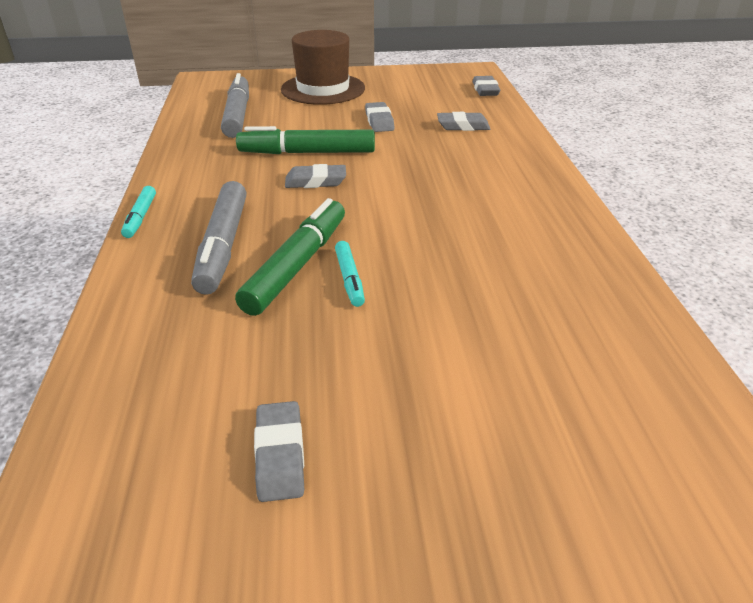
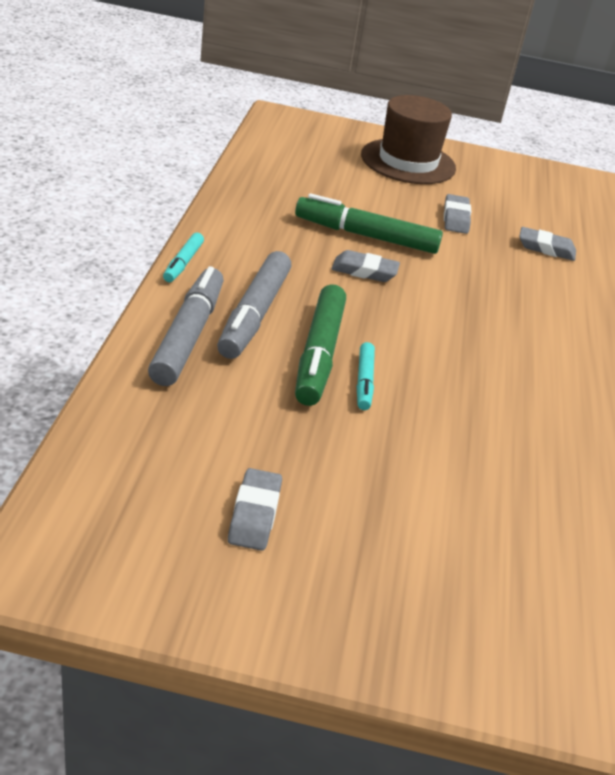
camera: 10 degrees right, 0 degrees up
grey marker [221,73,249,138] -> grey marker moved to [148,266,224,386]
green marker [235,198,345,316] -> green marker turned 150 degrees clockwise [295,285,346,406]
grey eraser [473,76,500,96] -> none

